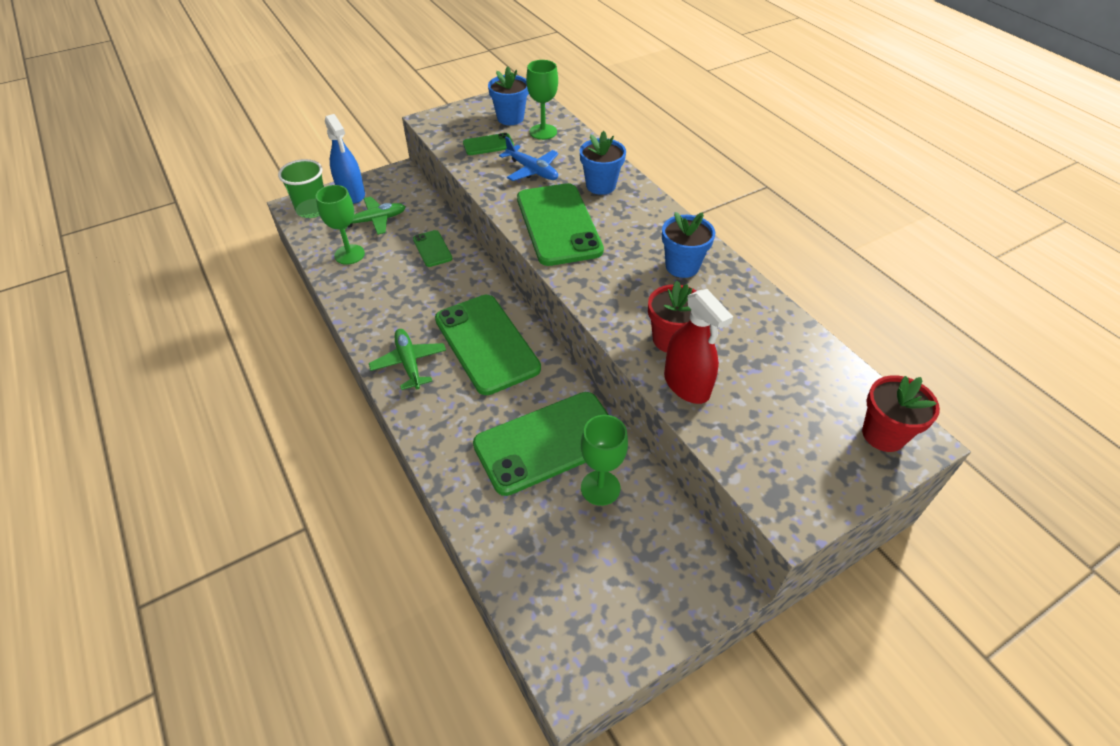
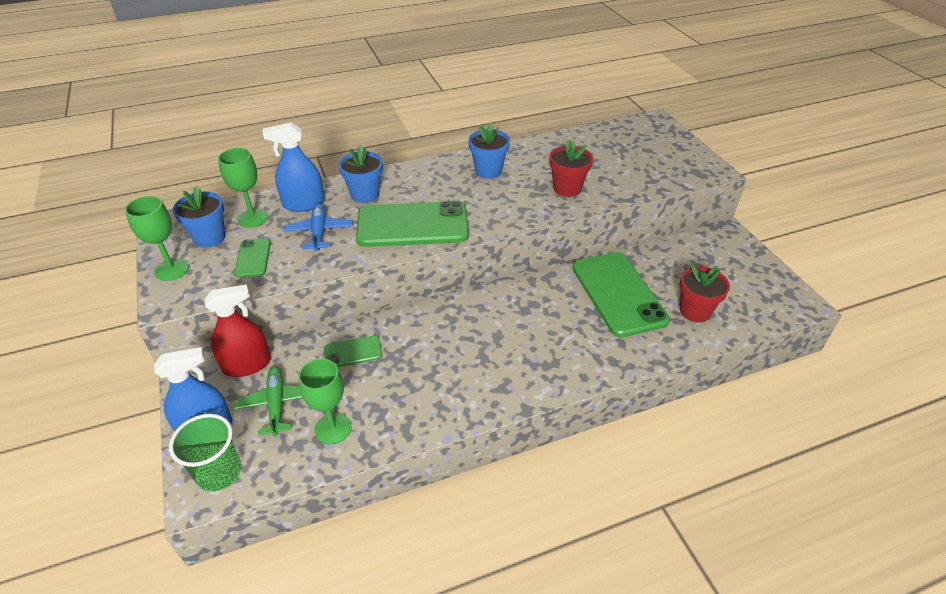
camera: 80 degrees left, 5 degrees down
green plane [369,329,446,390] -> none
green phone [435,295,541,395] -> none
blue plane [499,137,559,181] -> blue plane turned 60 degrees counterclockwise [283,203,352,251]
green goblet [581,415,628,506] -> green goblet moved to [125,196,189,281]
red spray bottle [664,289,733,404] -> red spray bottle moved to [204,284,271,377]
red flower pot [862,375,940,452] -> red flower pot moved to [679,265,730,322]
none -> blue spray bottle [263,122,325,212]

